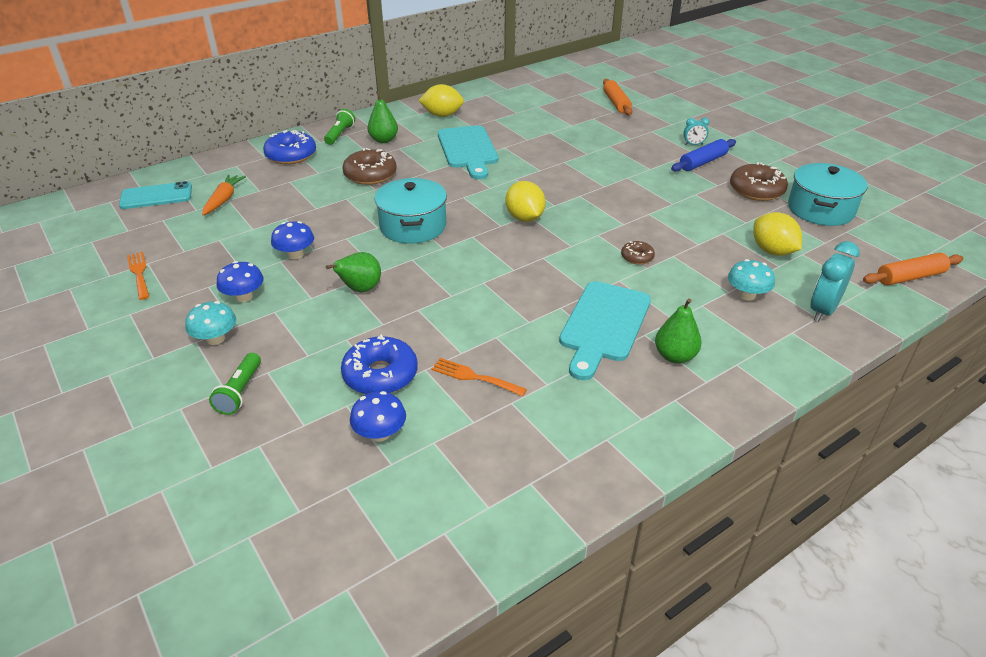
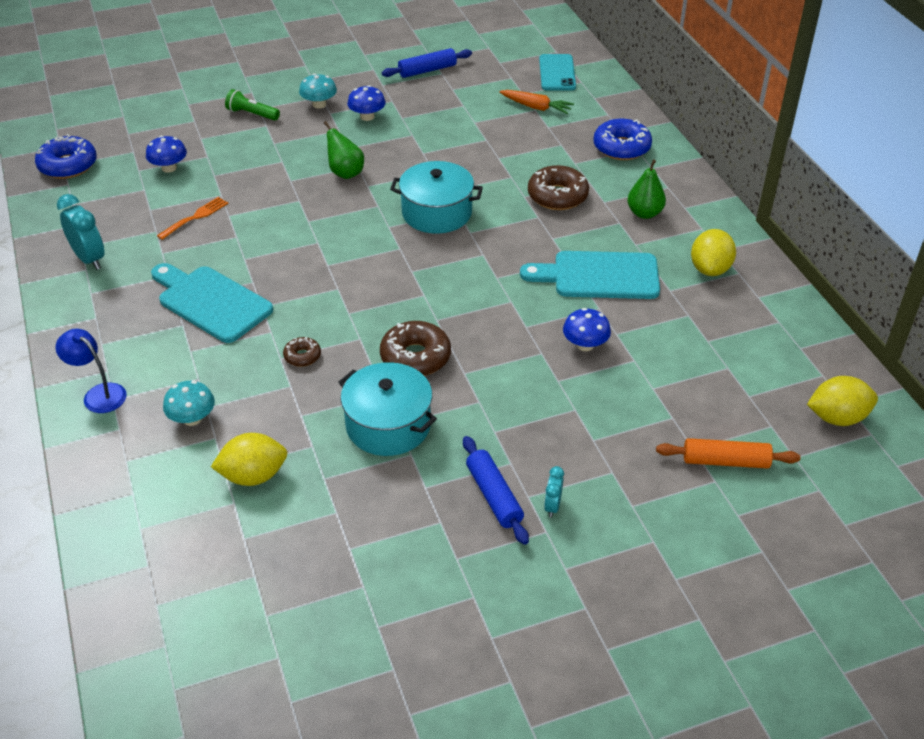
camera: 105 degrees right, 5 degrees up
orange fork [127,252,149,300] -> blue rolling pin [382,48,472,78]
blue mushroom [271,221,314,259] -> blue mushroom moved to [563,308,611,351]
green flashlight [324,109,355,145] -> none
blue donut [341,334,418,394] -> blue donut moved to [35,134,97,179]
yellow lemon [505,181,546,222] -> yellow lemon moved to [807,376,878,426]
green pear [655,298,702,363] -> none
brown donut [730,162,788,201] -> brown donut moved to [380,321,451,376]
turquoise pot [788,163,868,226] -> turquoise pot moved to [338,362,437,456]
turquoise clock [810,241,860,322] -> turquoise clock moved to [57,194,105,270]
orange rolling pin [863,253,963,286] -> none
none -> blue lamp [55,329,127,413]

